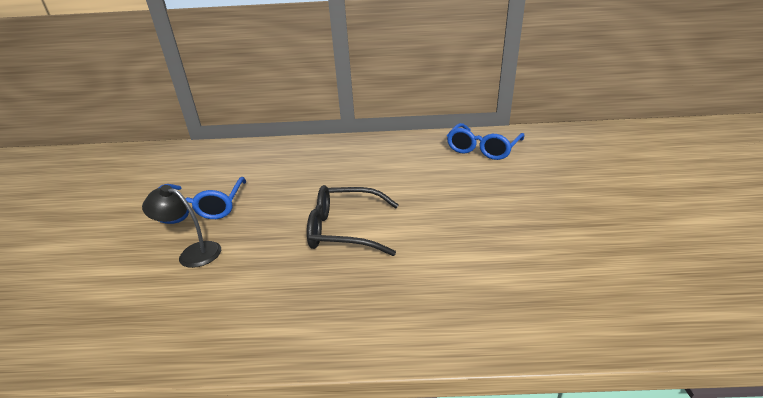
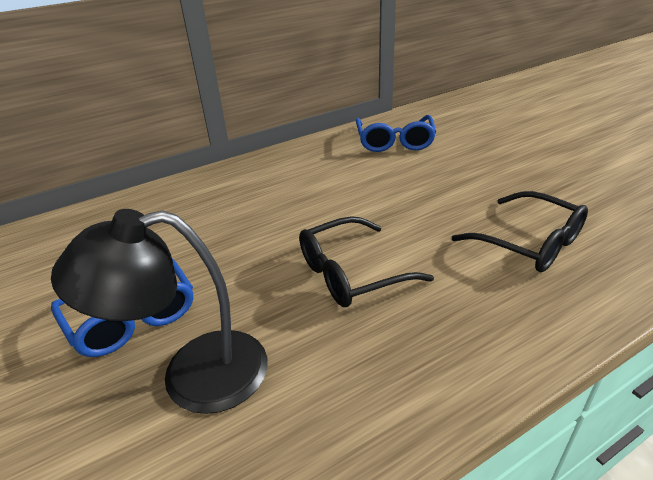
camera: 30 degrees left, 5 degrees up
black lamp [142,185,221,268] -> black lamp [51,209,267,414], size x1.80
none -> black glasses [452,191,588,272]

